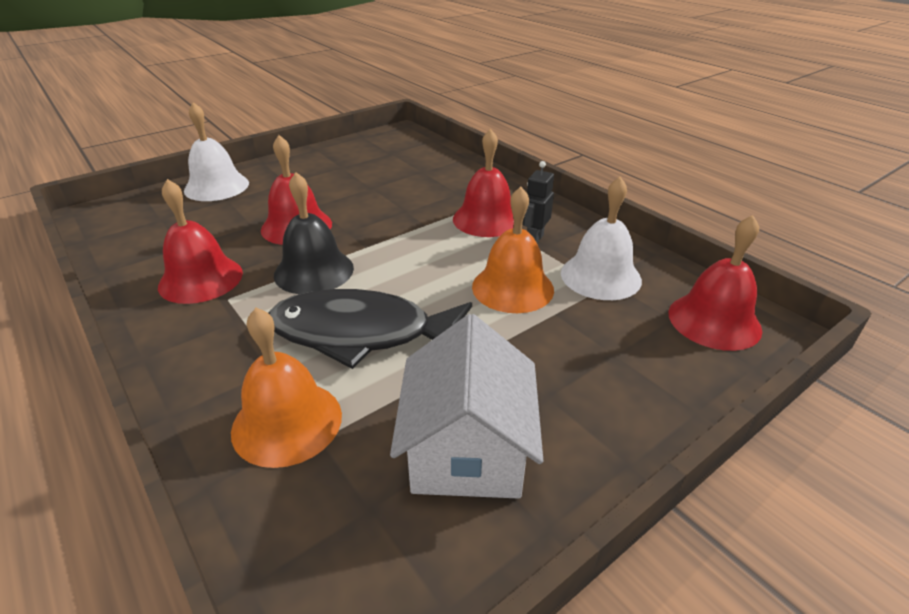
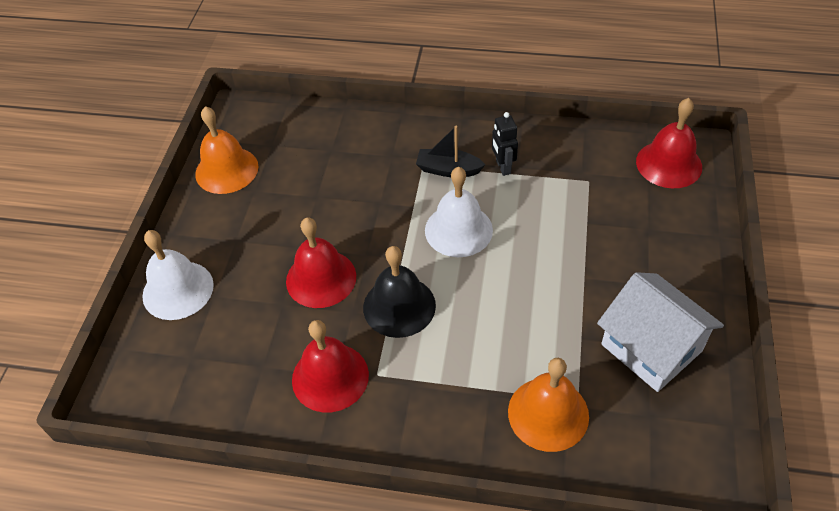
camera: 40 degrees left, 15 degrees up
black fish [269,289,472,369] -> none
red bell [453,129,514,237] -> black boat [416,126,486,177]
orange bell [472,187,554,313] -> orange bell moved to [195,106,258,194]
white bell [561,177,642,300] -> white bell moved to [425,167,493,257]

